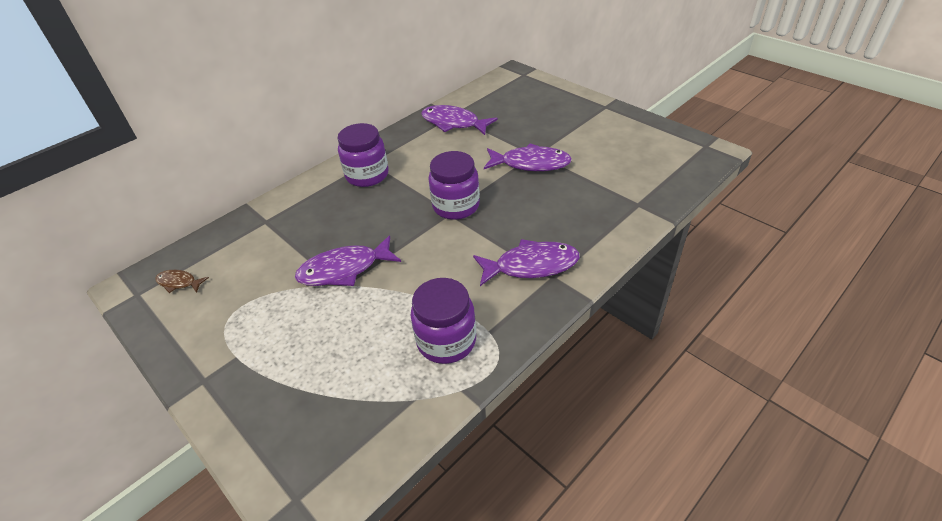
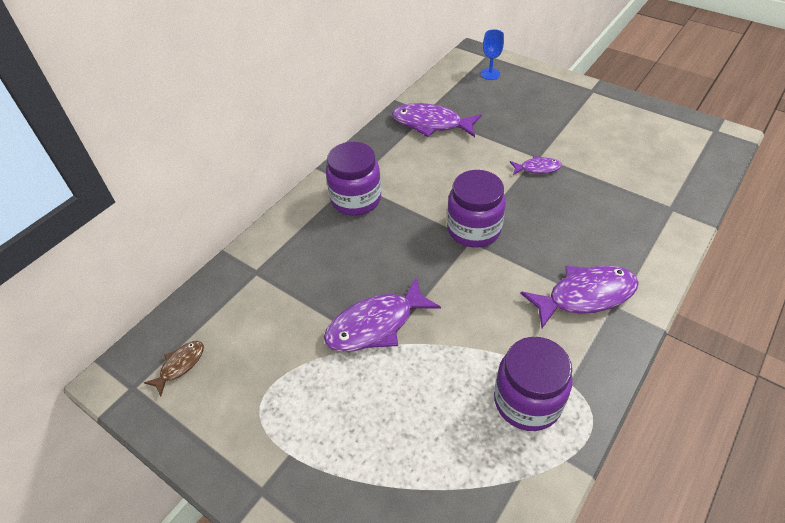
camera: 10 degrees left, 5 degrees up
brown fish [155,270,209,293] -> brown fish turned 120 degrees clockwise [144,341,204,396]
purple fish [484,144,572,171] -> purple fish [510,156,562,175], size x0.52
none -> blue goblet [481,29,504,80]

